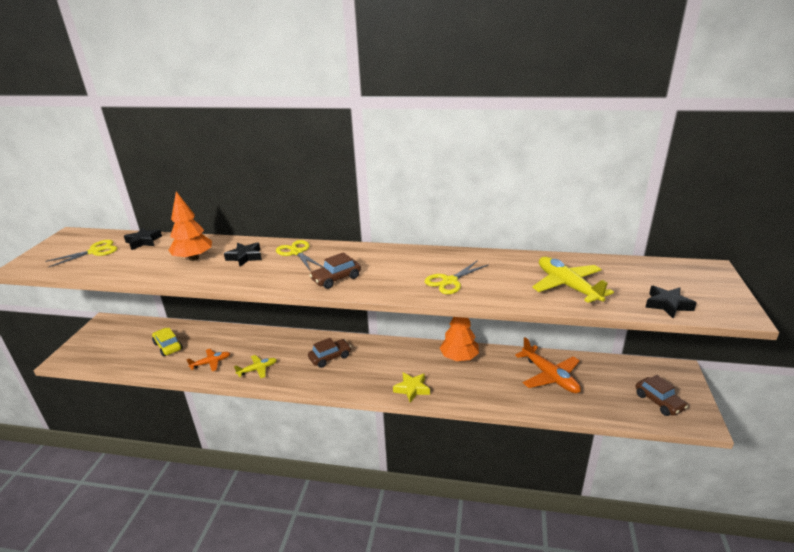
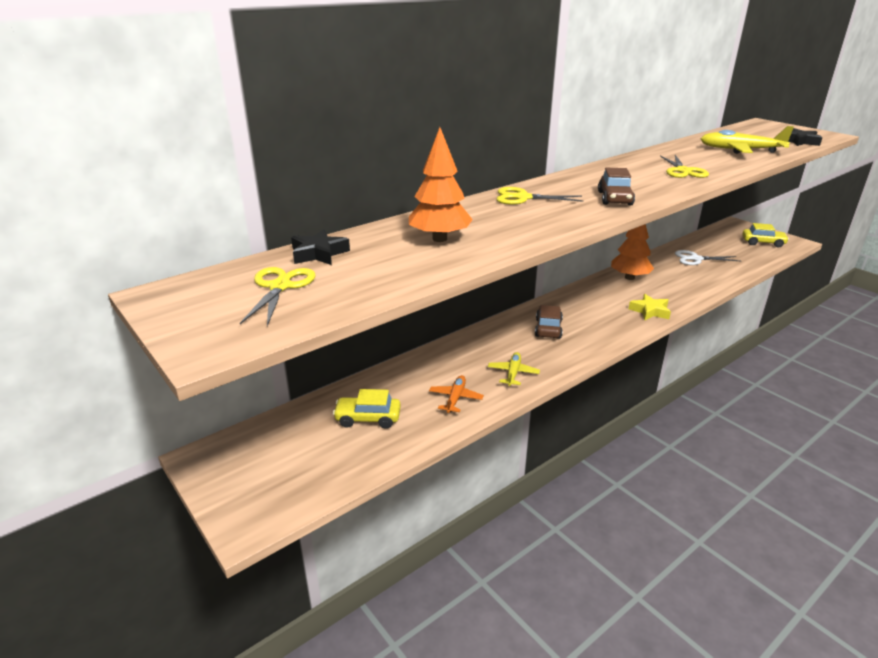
camera: 50 degrees left, 0 degrees up
black star [224,242,262,267] -> none
orange plane [515,337,581,393] -> white scissors [675,250,740,265]
brown car [636,375,688,416] -> yellow car [743,223,789,247]

